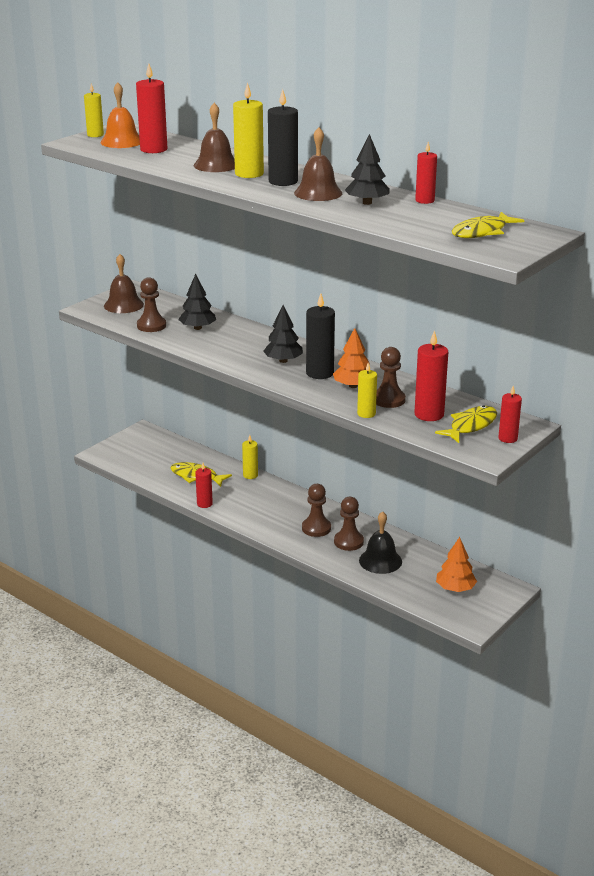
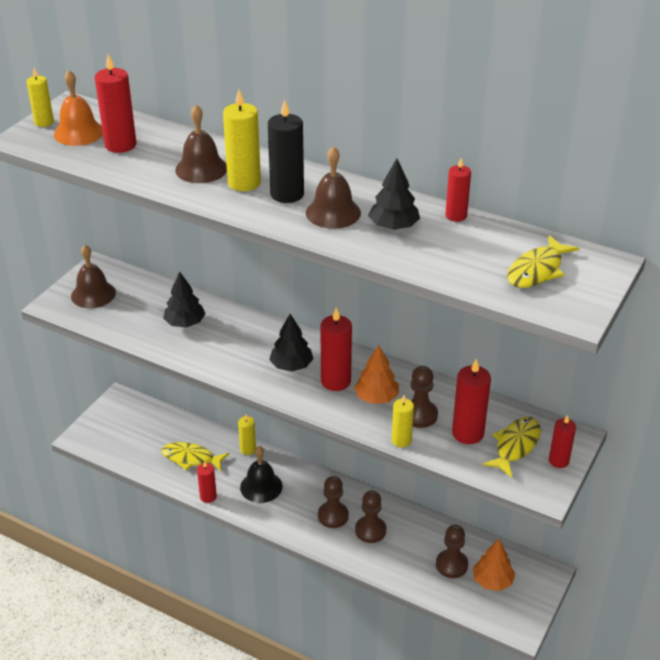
camera: 10 degrees left, 10 degrees up
brown pawn [137,277,166,332] -> brown pawn moved to [436,525,468,578]
black candle [306,294,335,379] -> red candle [320,308,352,391]
black bell [359,511,402,574] -> black bell moved to [240,446,283,503]

